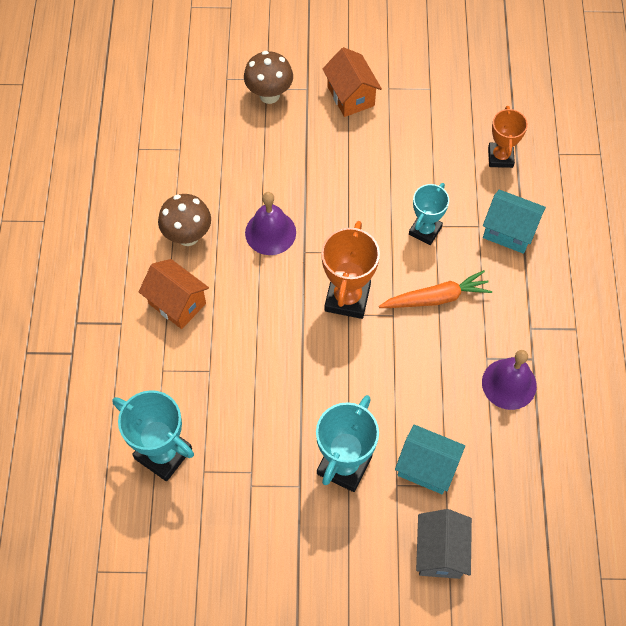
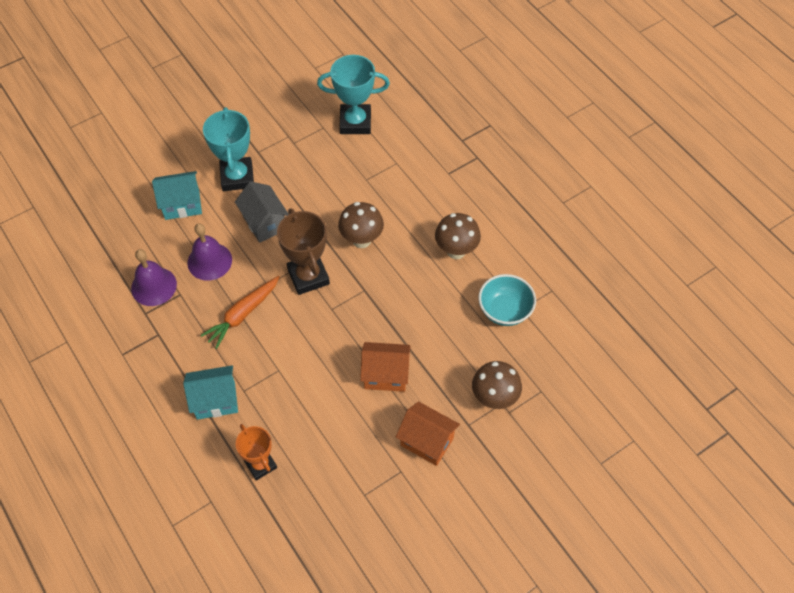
camera: 145 degrees right, 5 degrees down
orange house [139,259,209,329] -> orange house moved to [360,342,411,392]
purple bell [245,192,296,255] -> purple bell moved to [187,224,232,281]
orange trophy [321,221,380,319] -> brown trophy [277,208,330,295]
turquoise trophy [409,183,449,245] -> none
grey house [416,509,472,579] -> grey house moved to [235,182,289,243]
none -> brown mushroom [338,202,384,248]
none -> turquoise bowl [478,274,536,326]

